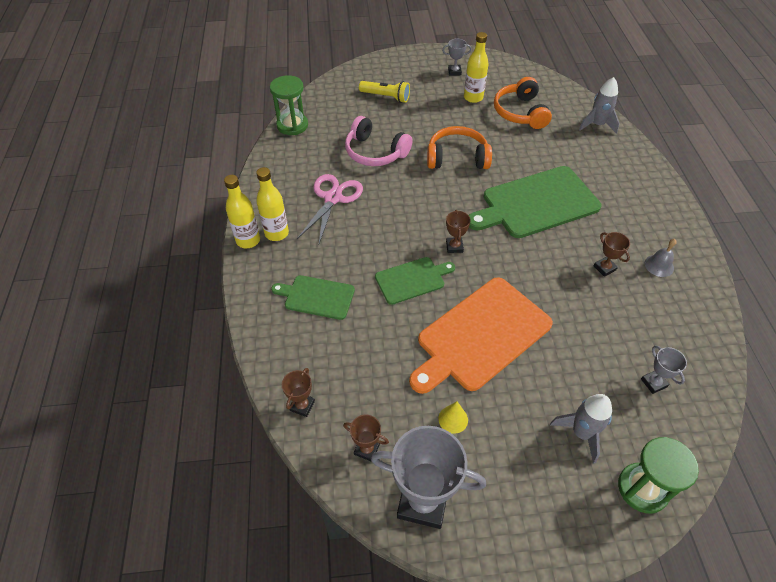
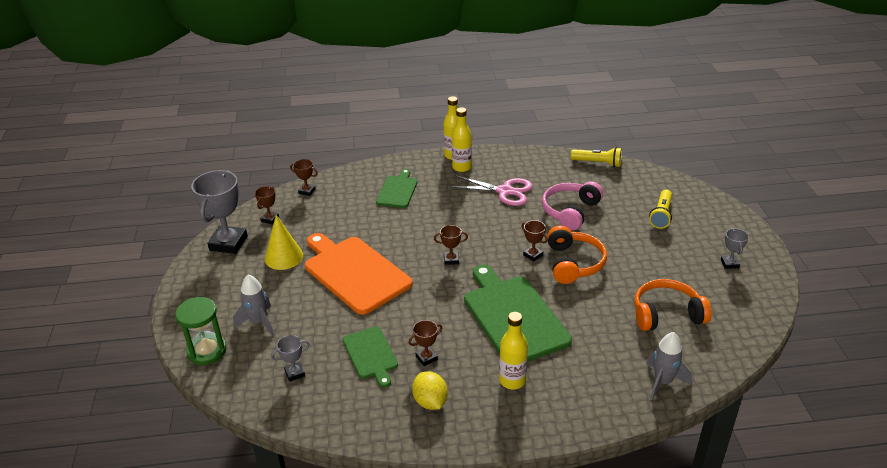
camera: 90 degrees right, 15 degrees down
green hourglass [270,75,308,135] -> yellow flashlight [571,147,622,167]
green cutting board [375,257,455,305] -> green cutting board moved to [343,326,398,388]
yellow cone [438,401,468,434] -> yellow cone [265,215,303,270], size x1.76
yellow bottle [464,32,489,103] -> yellow bottle moved to [499,312,528,389]
grey bell [645,239,677,277] -> yellow lemon [412,371,448,410]
none -> brown trophy [522,220,548,262]

